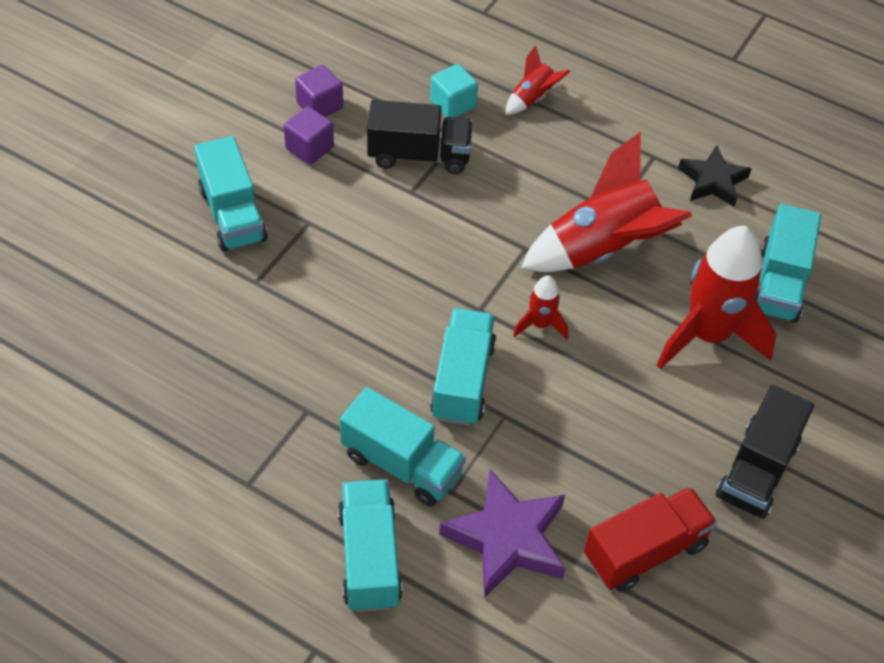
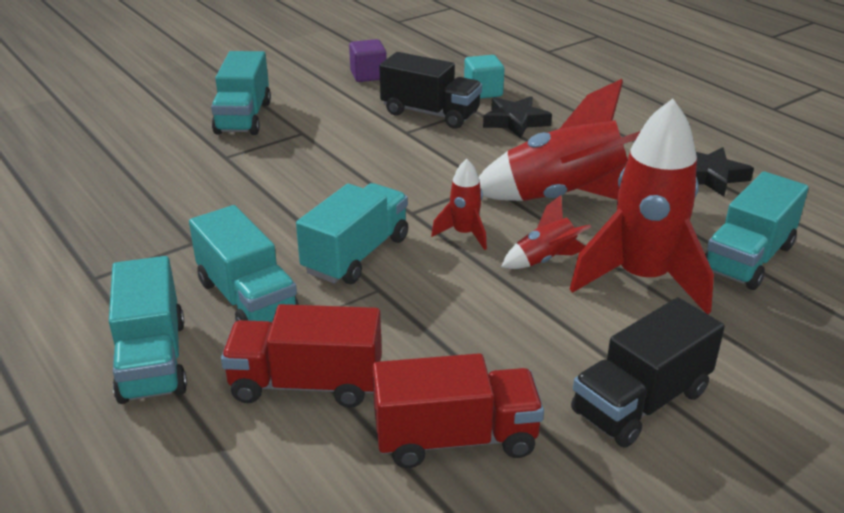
camera: 25 degrees right, 20 degrees down
purple cube [283,106,334,165] -> none
turquoise truck [338,479,402,612] -> turquoise truck turned 150 degrees clockwise [109,256,187,404]
purple star [439,469,566,598] -> red truck [221,304,382,408]
red rocket [505,45,570,115] -> red rocket moved to [501,195,591,269]
none -> black star [483,96,552,138]

